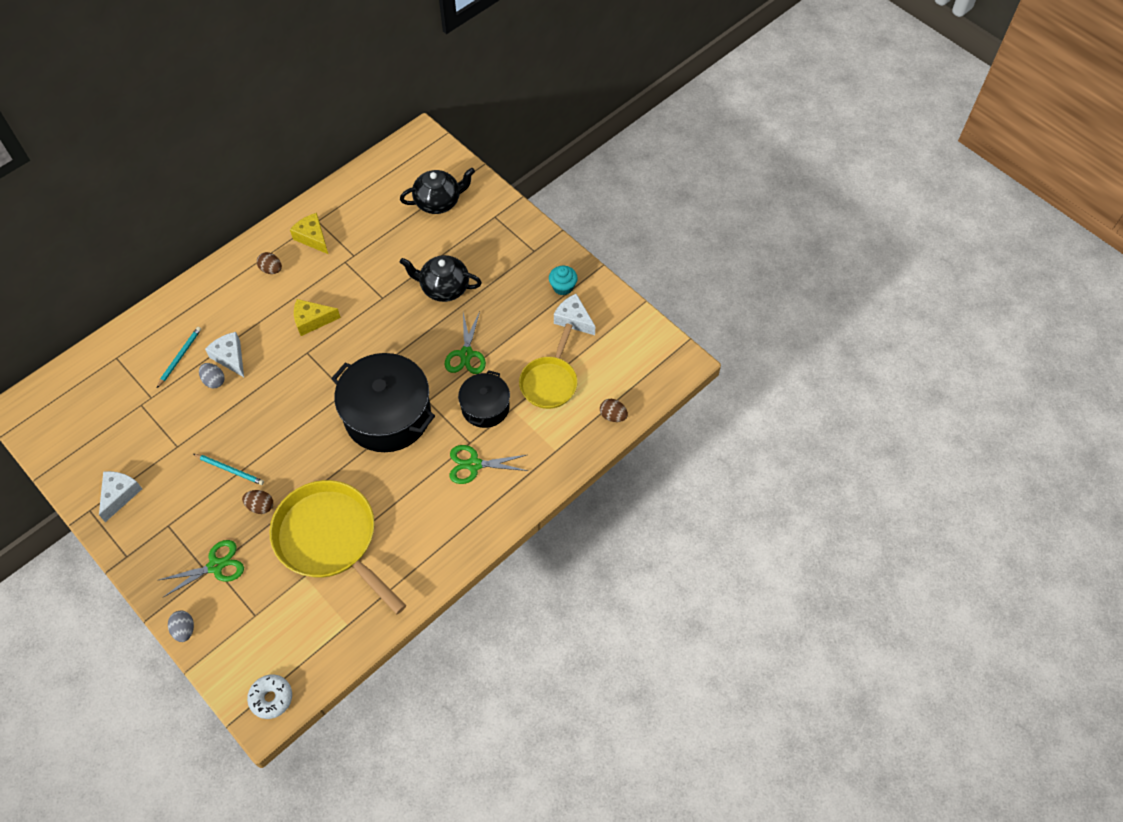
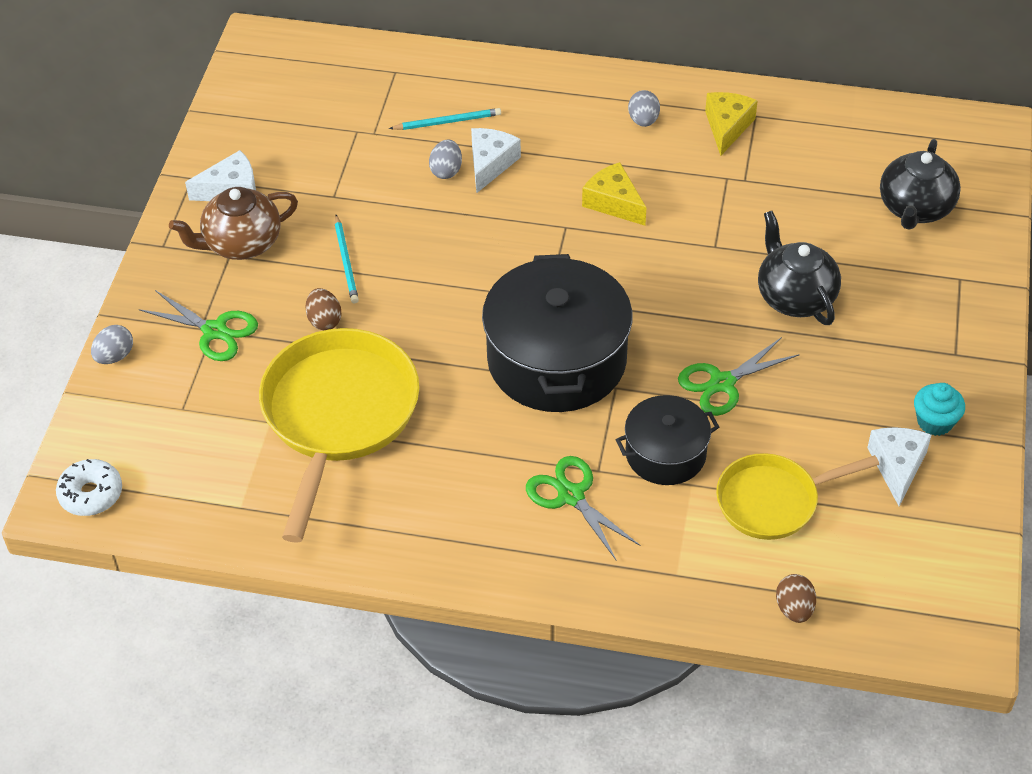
camera: 55 degrees right, 10 degrees down
brown egg [257,252,282,274] -> grey egg [628,90,660,127]
black teapot [400,168,475,214] -> black teapot turned 75 degrees clockwise [880,139,961,230]
none -> brown teapot [169,187,298,260]

